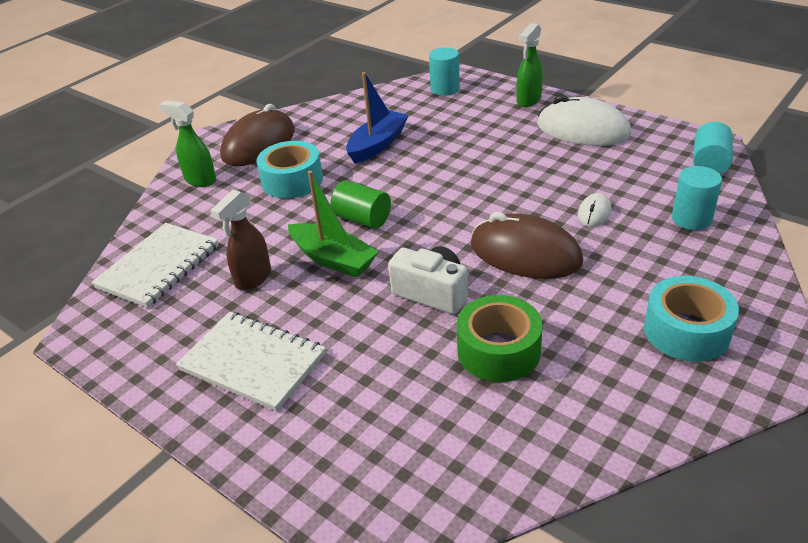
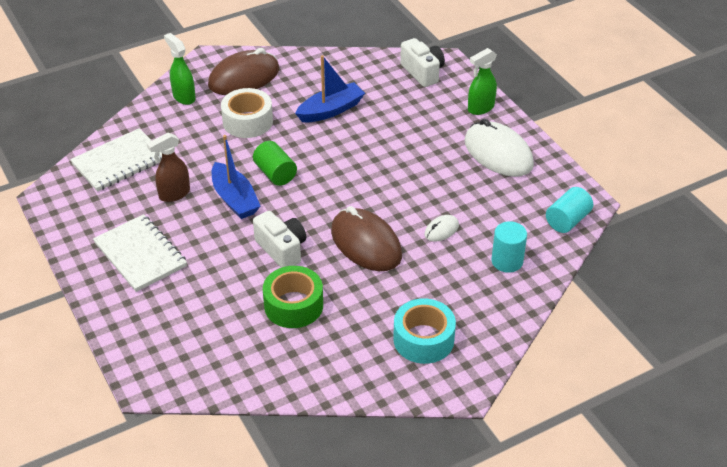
camera: 20 degrees right, 5 degrees up
turquoise tape [256,141,323,198] -> white tape [221,88,273,138]
green boat [288,171,379,278] -> blue boat [212,135,260,219]
turquoise cylinder [429,47,460,96] -> white camera [400,38,445,87]

